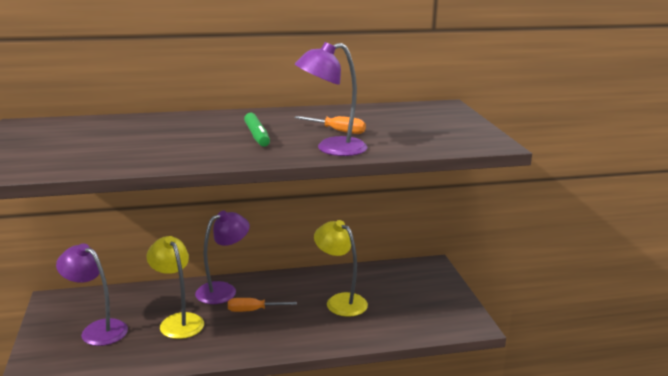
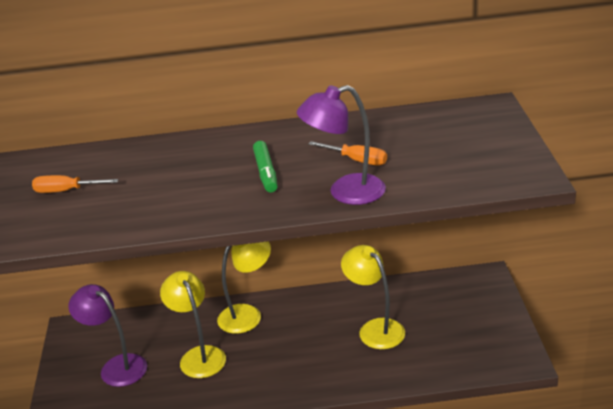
camera: 10 degrees right, 10 degrees up
purple lamp [195,211,250,304] -> yellow lamp [217,242,271,334]
orange screwdriver [228,298,297,312] -> orange screwdriver moved to [32,175,118,193]

